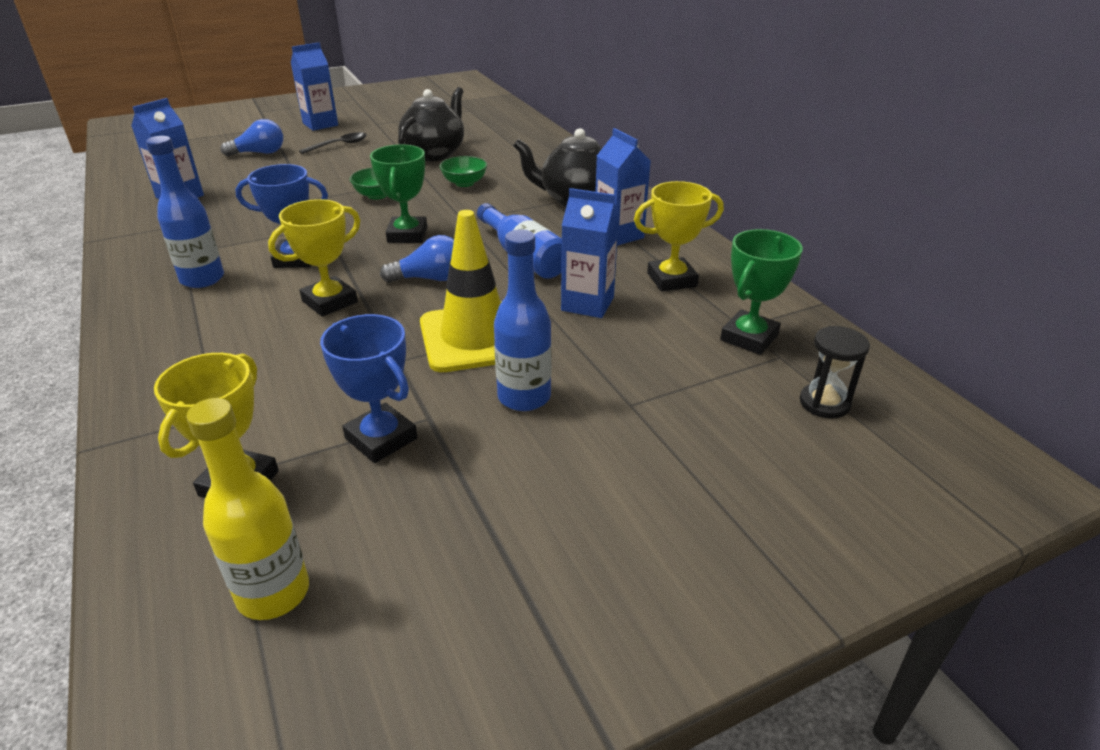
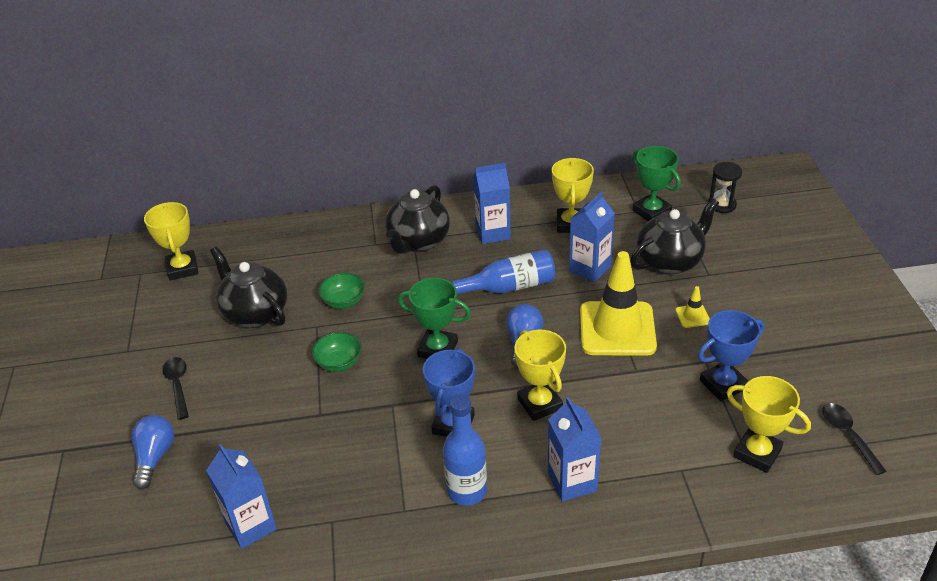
camera: 70 degrees left, 5 degrees up
yellow bottle [186,398,309,620] -> black spoon [822,403,887,475]
blue carton [291,43,338,131] -> blue carton moved to [548,397,601,502]
blue bottle [494,229,551,411] -> yellow traffic cone [675,286,710,328]
none -> yellow trophy [144,202,198,281]
none -> black teapot [630,198,719,275]

